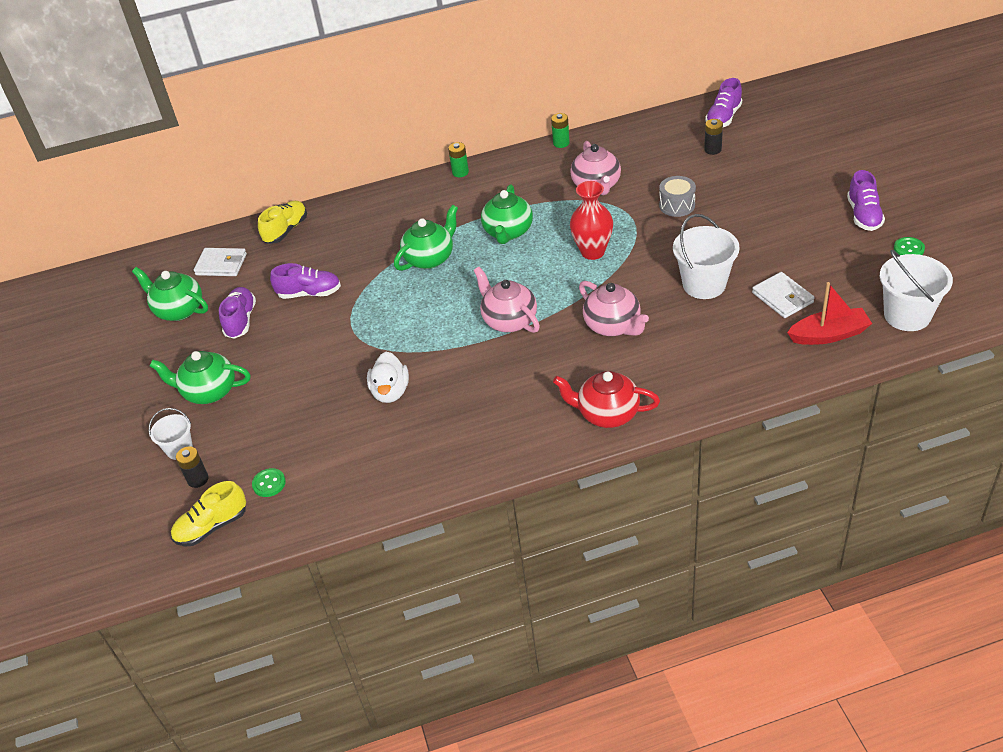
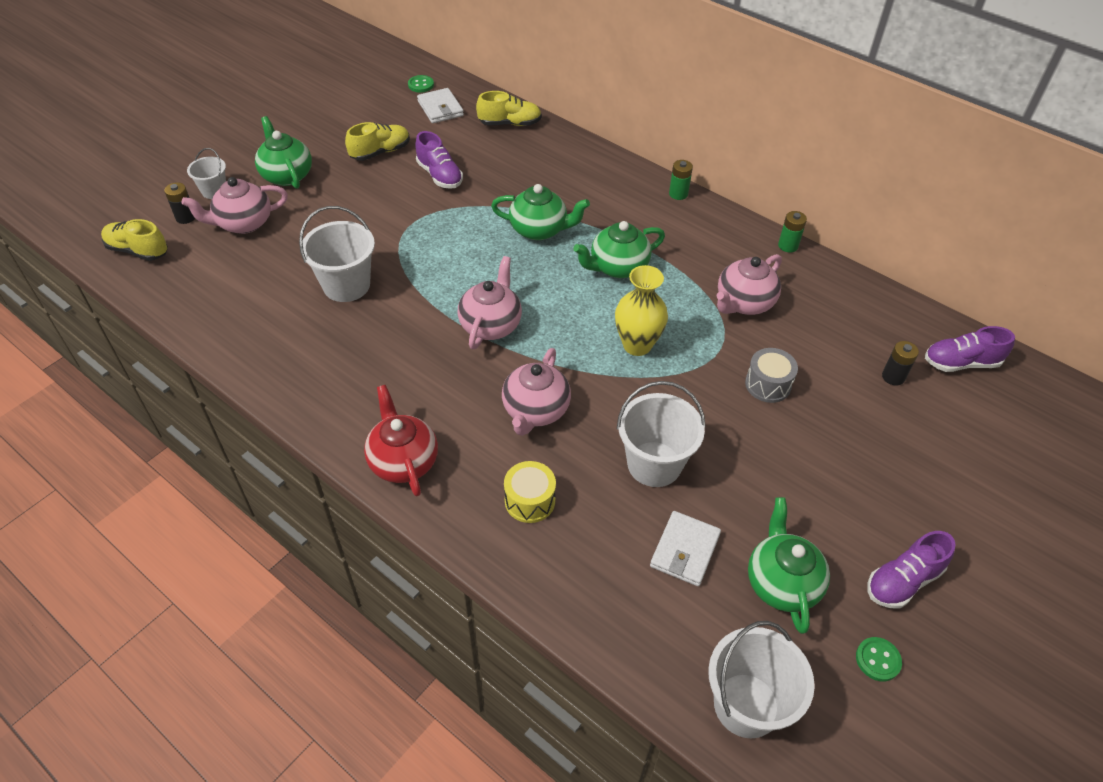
camera: 50 degrees right, 5 degrees up
green teapot [132,267,208,321] -> green teapot moved to [748,497,830,634]
purple shoe [219,287,256,339] -> yellow shoe [345,122,410,161]
green button [252,468,286,497] -> green button moved to [408,75,434,93]
white duck [367,352,409,403] -> white bucket [299,206,375,302]
red vase [570,181,613,260] -> yellow vase [615,265,668,356]
red boat [787,282,872,345] -> none
none -> pink teapot [182,177,288,234]
none -> yellow drum [504,461,556,523]

